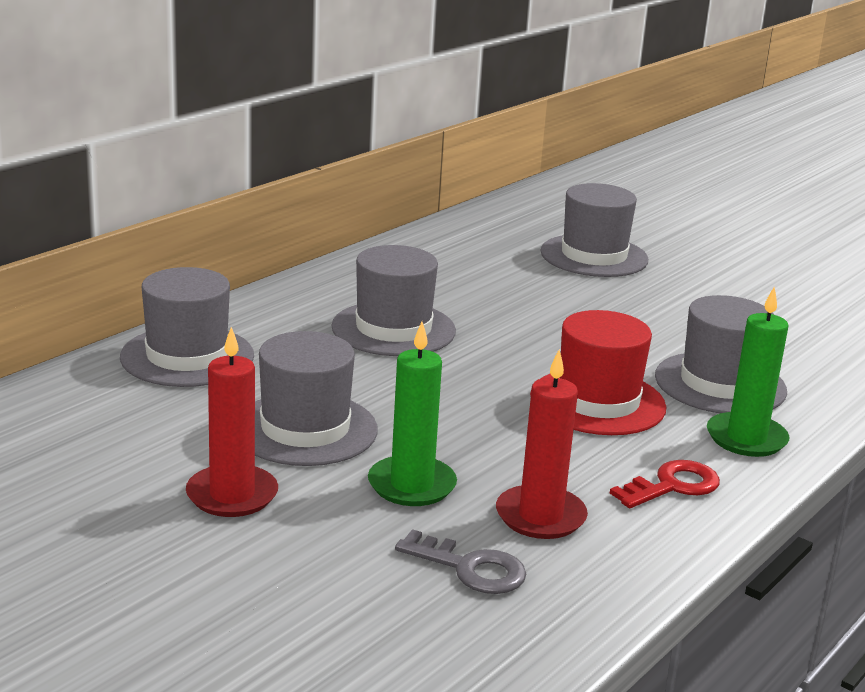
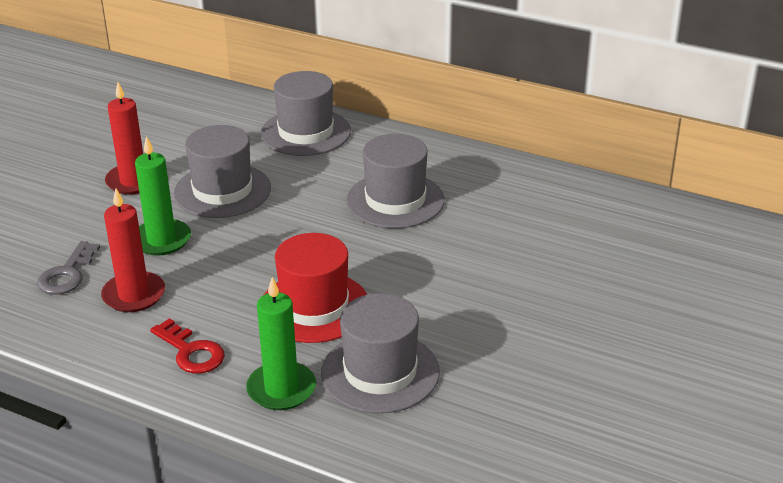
camera: 80 degrees right, 10 degrees up
grey hat [540,183,648,277] -> none

